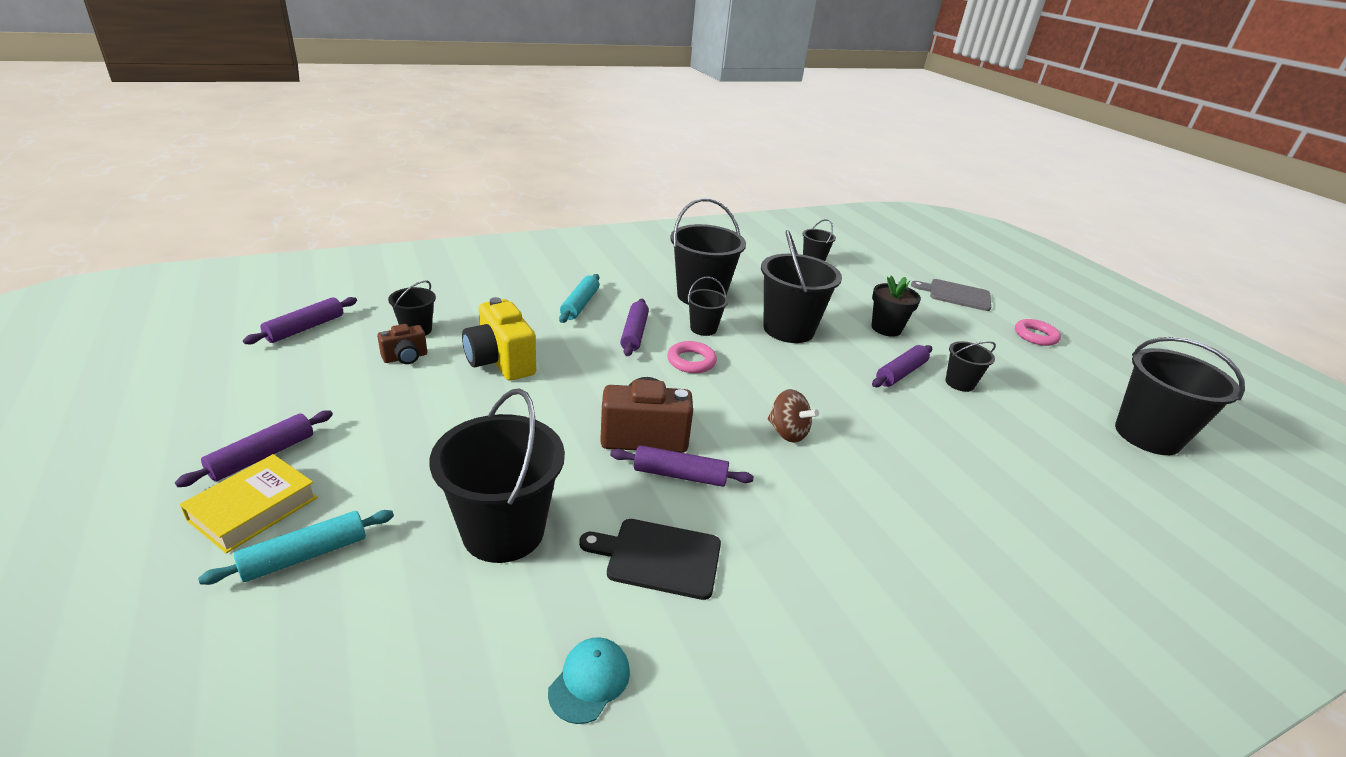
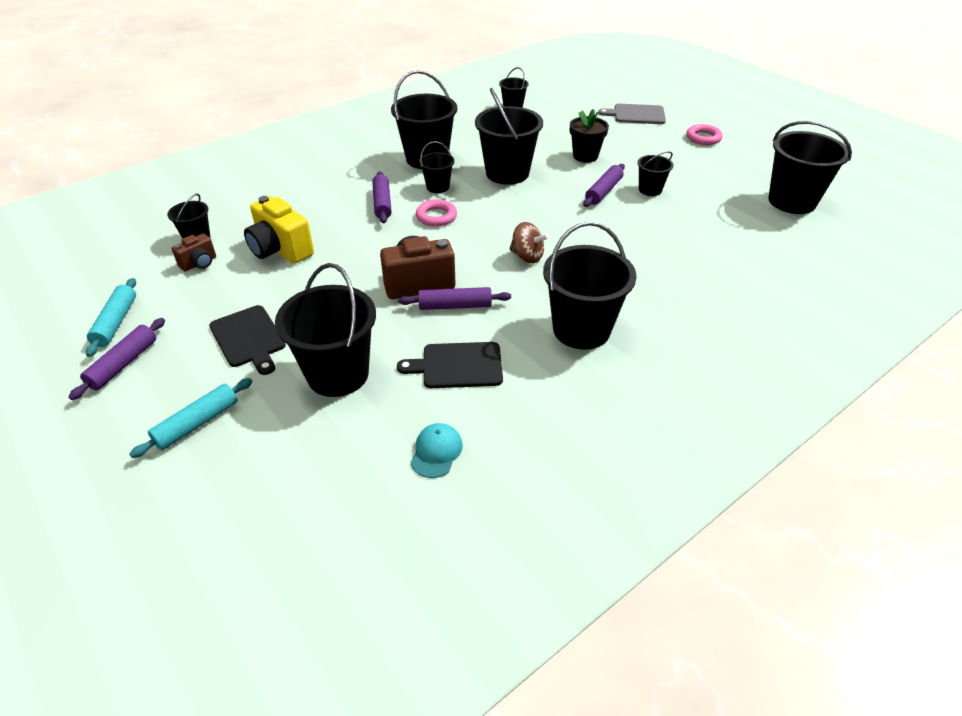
camera: 10 degrees left, 10 degrees up
yellow book [180,454,318,553] -> none
purple rolling pin [243,297,357,344] -> none
turquoise rolling pin [559,274,599,323] -> turquoise rolling pin moved to [86,278,136,357]
none -> black cutting board [209,305,286,375]
none -> black bucket [543,222,637,350]

